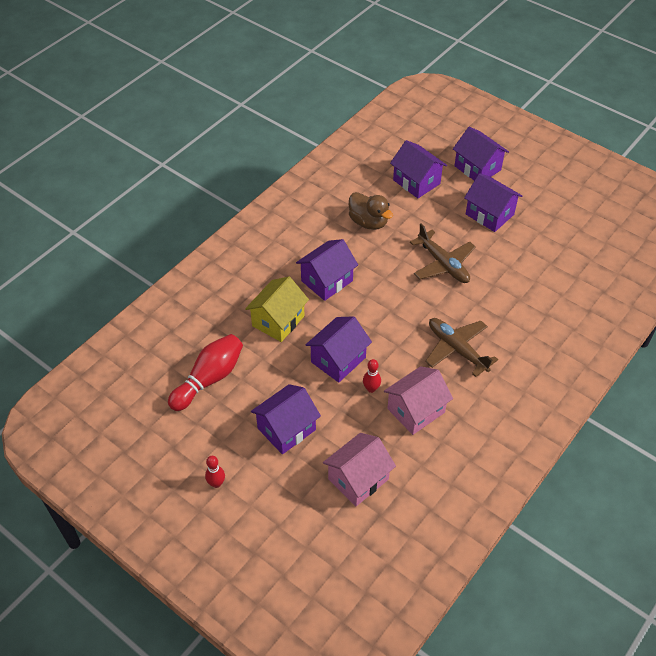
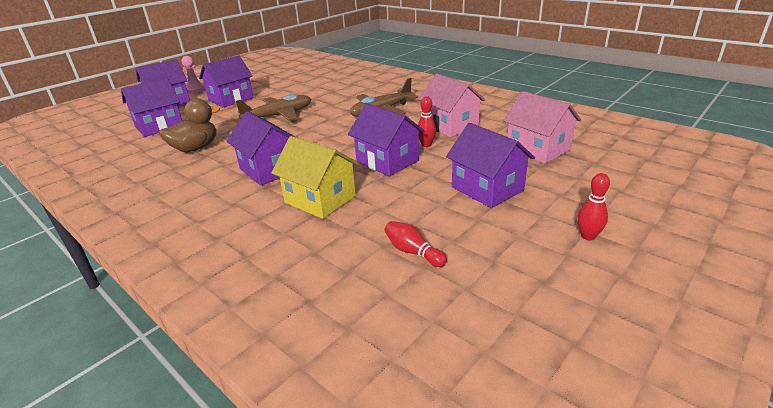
camera: 85 degrees left, 20 degrees down
red bowling pin [168,334,243,411] -> red bowling pin [384,221,447,267], size x0.50
none -> pink pawn [181,56,205,93]

